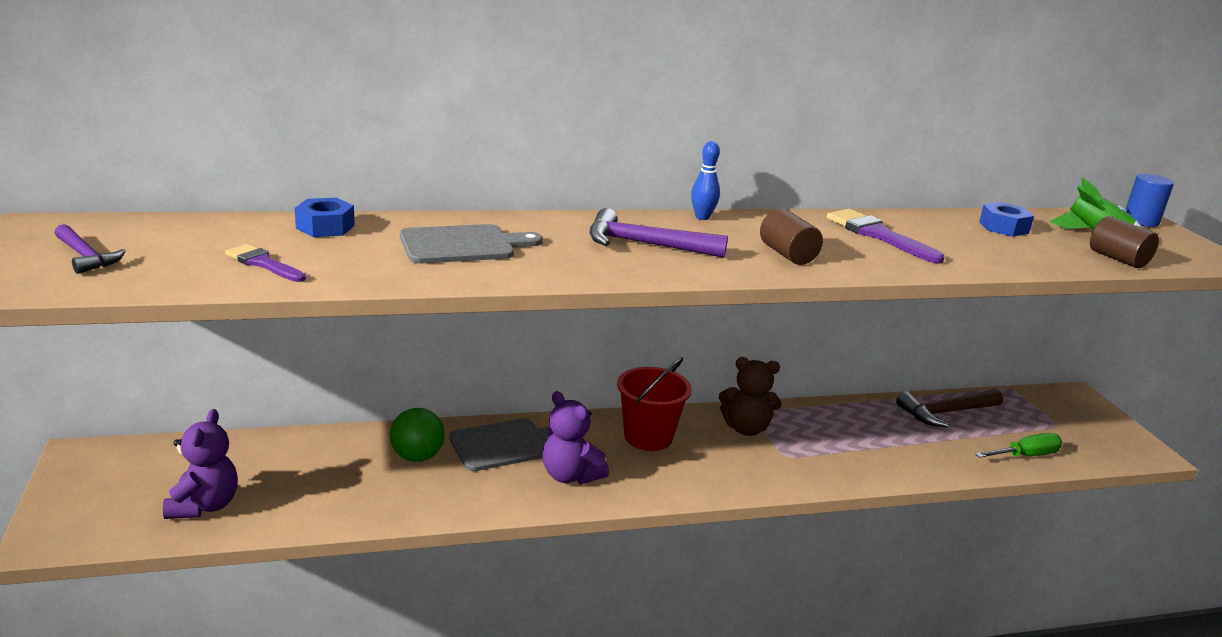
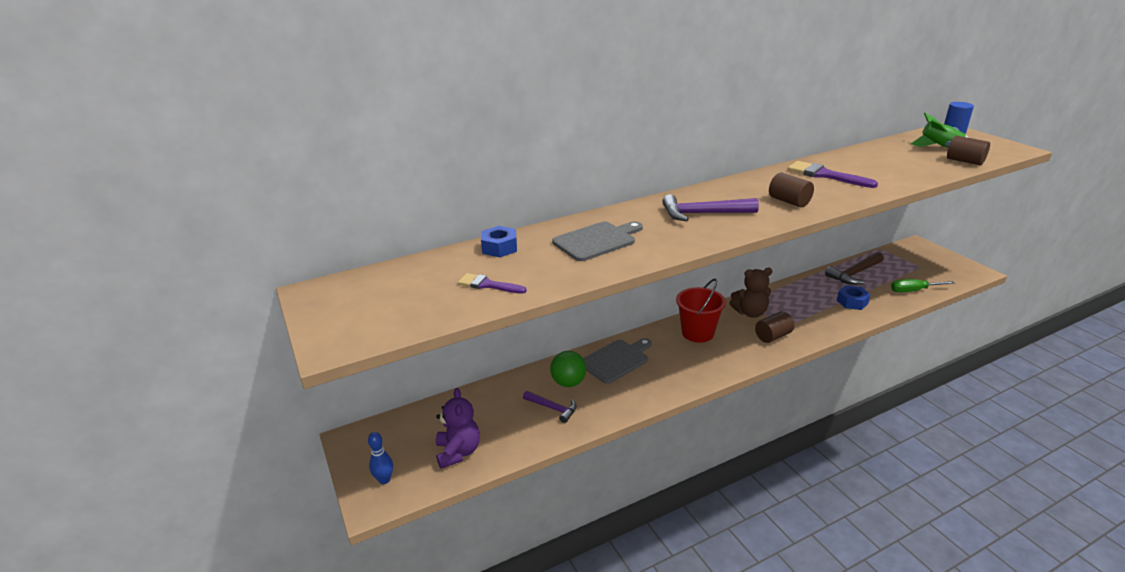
camera: 10 degrees left, 5 degrees up
purple hammer [55,224,126,274] -> purple hammer moved to [523,391,577,423]
purple teddy bear [543,391,609,484] -> none
blue bowling pin [691,141,720,220] -> blue bowling pin moved to [368,432,393,484]
green screwdriver [975,433,1062,458] -> green screwdriver turned 150 degrees counterclockwise [891,279,955,292]
blue nut [979,202,1034,237] -> blue nut moved to [837,285,871,310]
none -> brown cylinder [755,311,794,343]

